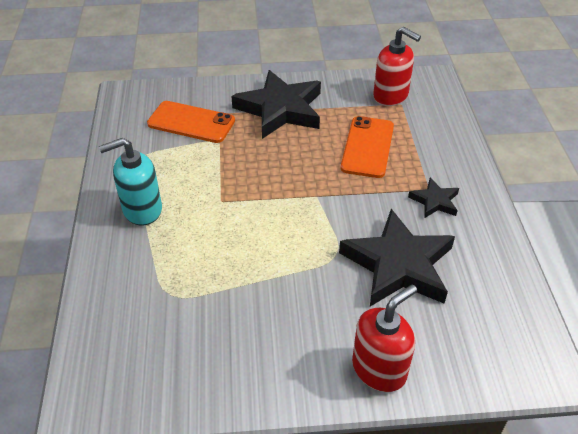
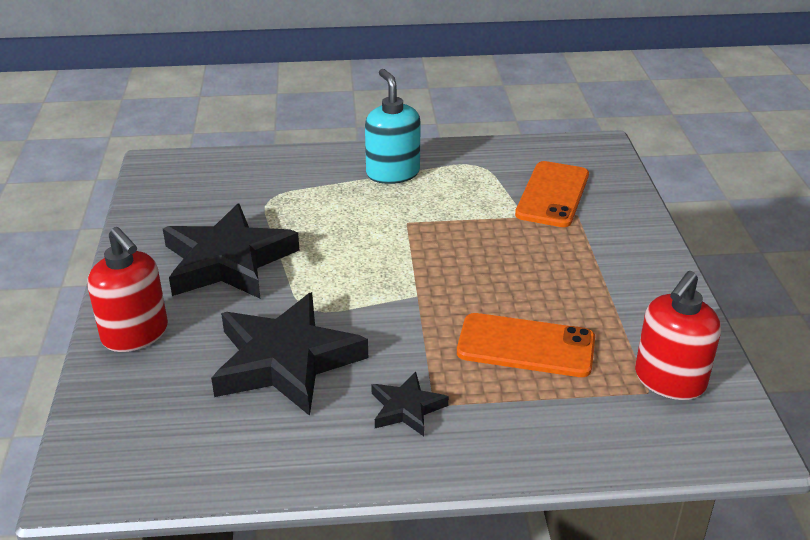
camera: 90 degrees right, 10 degrees down
black star [231,70,321,139] -> black star moved to [163,204,300,299]

